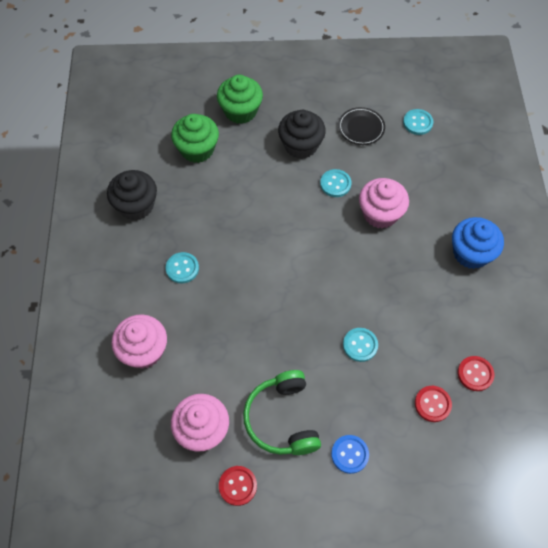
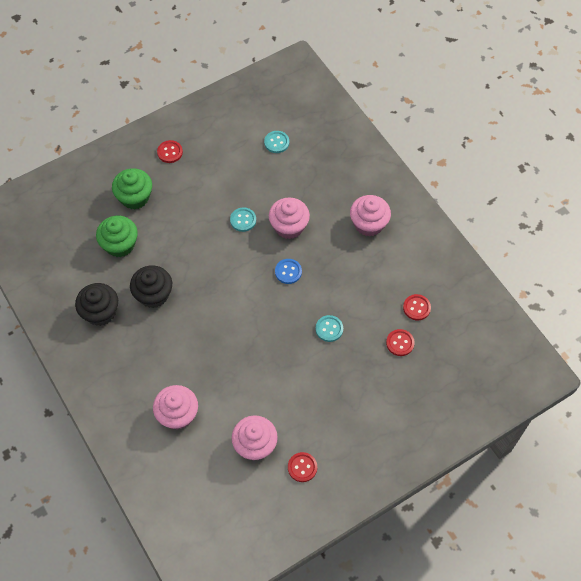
camera: 30 degrees left, 0 degrees up
turquoise button [165,252,199,283] -> none
green headphones [243,370,321,455] -> none
black cupcake [278,110,326,159] -> black cupcake moved to [130,265,172,308]
blue button [331,435,369,474] -> blue button moved to [275,259,302,284]
black plate [338,107,385,145] -> none
blue cupcake [452,217,504,269] -> pink cupcake [350,195,391,237]
none -> red button [157,140,183,163]

